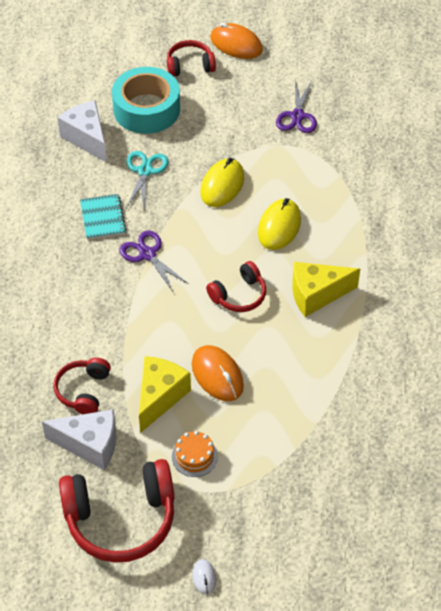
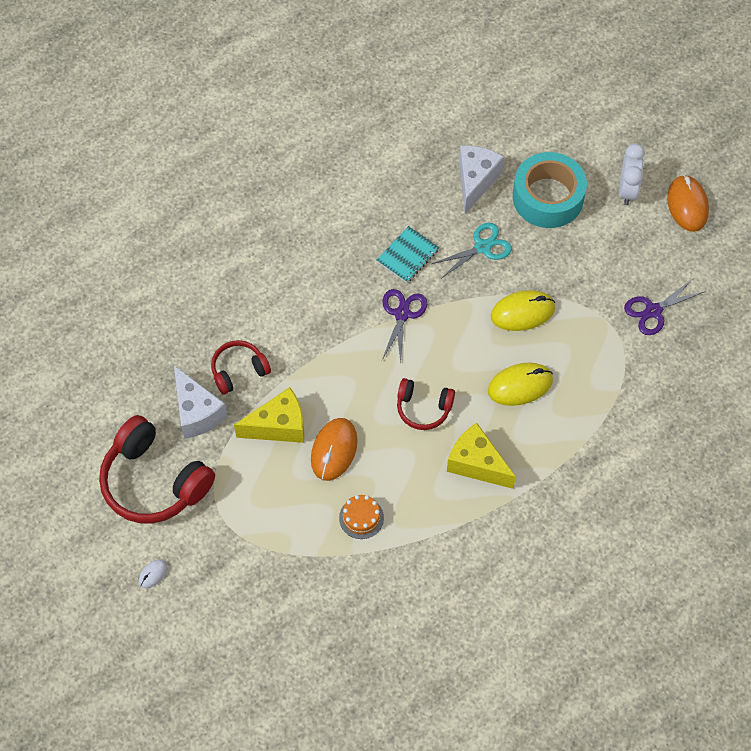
camera: 50 degrees right, 10 degrees up
red headphones [167,40,216,76] -> white clock [619,144,645,205]
orange cake [172,431,218,477] -> orange cake moved to [339,495,384,539]

